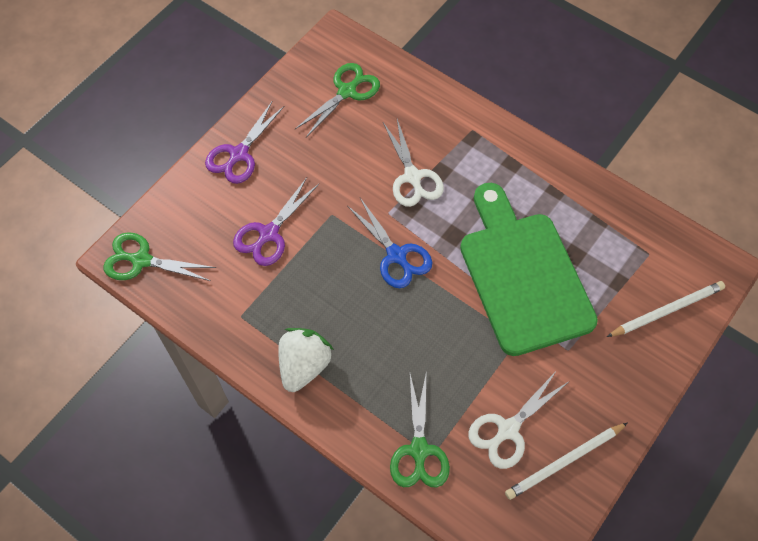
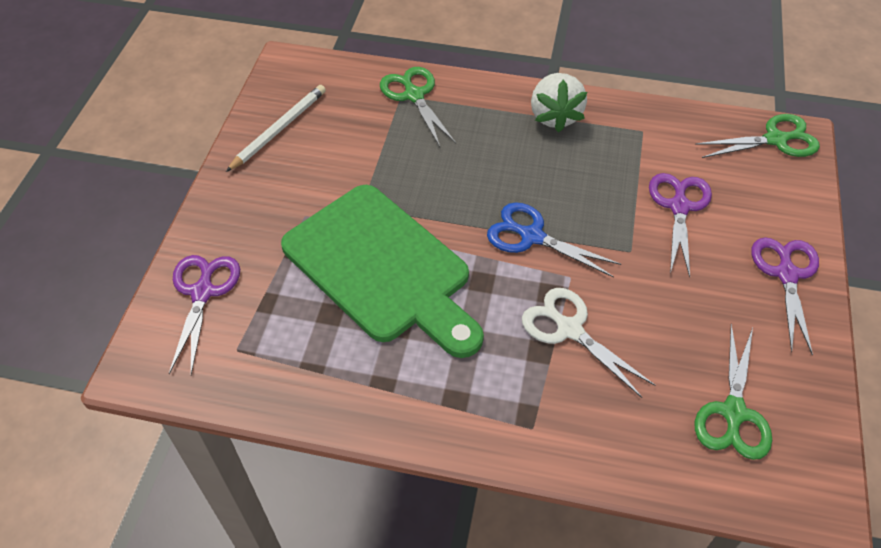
camera: 155 degrees right, 10 degrees down
white scissors [468,370,570,469] -> none
white pencil [607,281,725,337] -> purple scissors [169,255,240,375]

